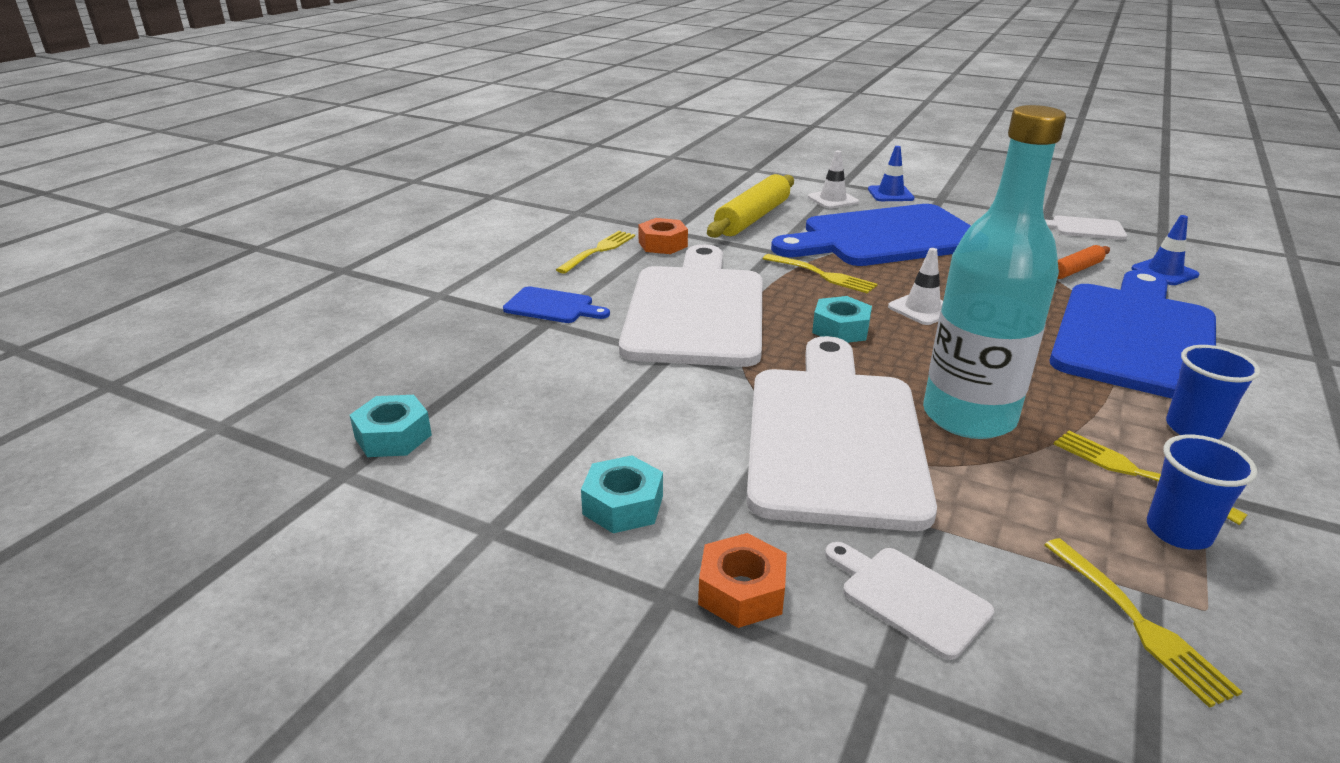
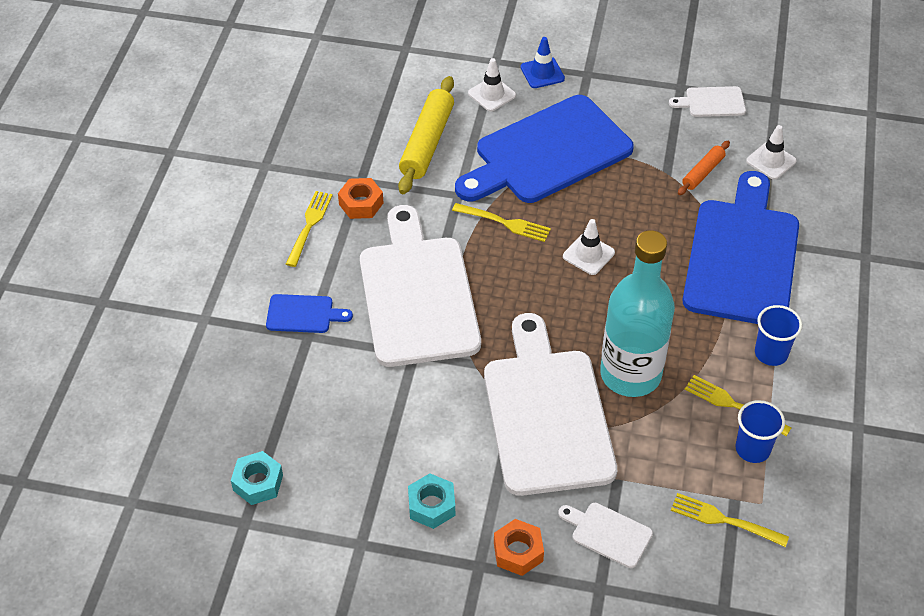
camera: 15 degrees left, 20 degrees up
turquoise nut [812,296,872,343] -> none
yellow fork [1044,538,1242,708] -> yellow fork turned 150 degrees clockwise [671,493,789,547]
blue traffic cone [1131,215,1199,285] -> white traffic cone [746,125,797,180]

